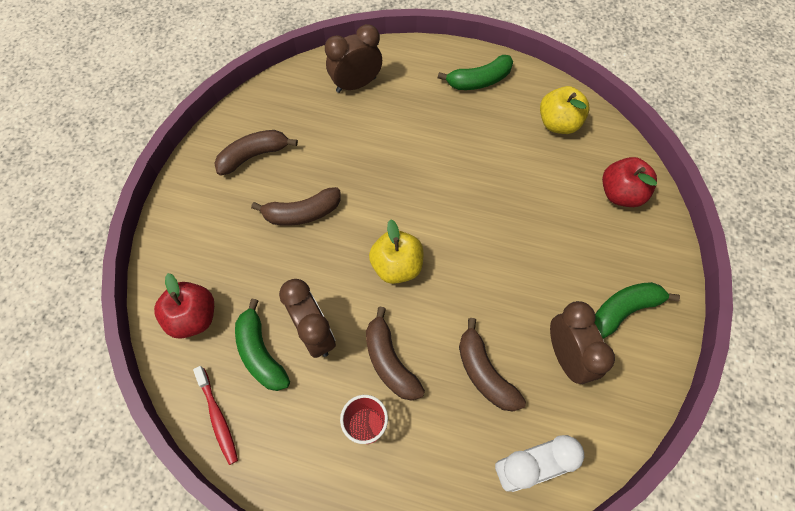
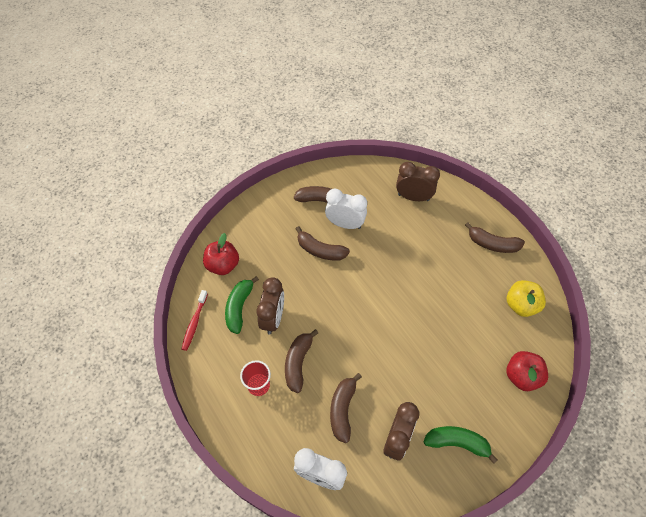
camera: 40 degrees right, 5 degrees down
yellow apple [369,219,424,284] -> none
green banana [438,55,513,90] -> brown banana [465,223,525,253]
none -> white clock [325,189,367,229]

